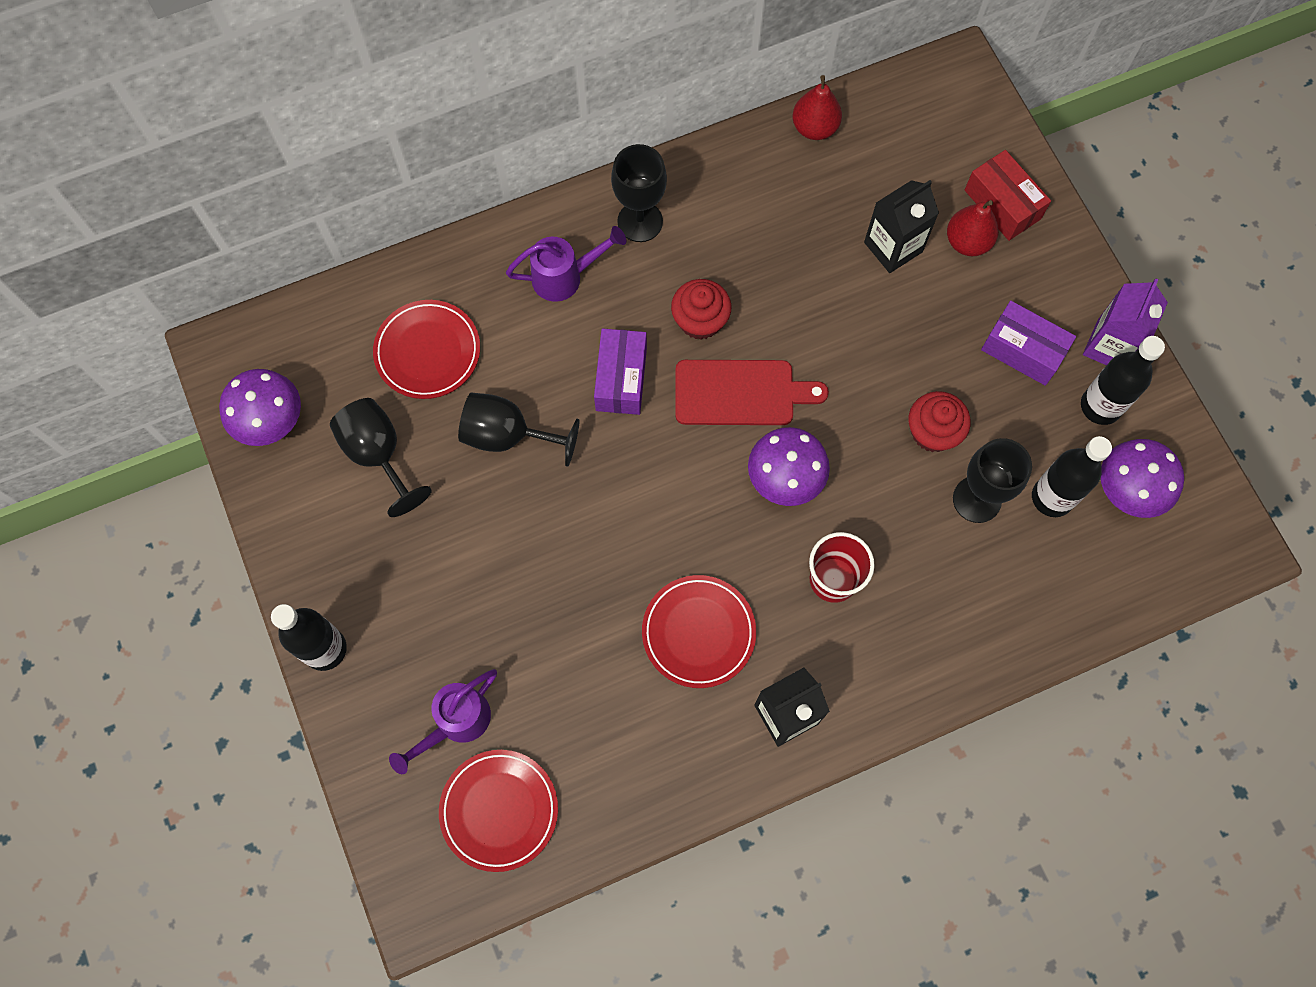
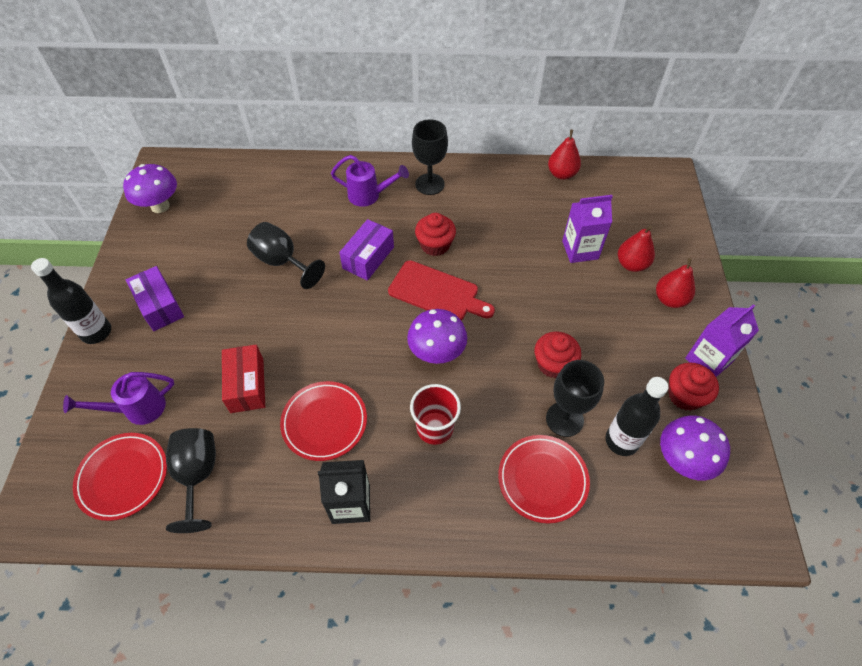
camera: 25 degrees right, 15 degrees down
black goblet [330,398,432,517] -> black goblet moved to [166,428,216,533]
red plate [373,300,480,399] -> red plate moved to [498,435,590,523]
black carton [864,180,939,273] -> purple carton [562,195,613,263]
red box [965,150,1051,241] -> red box moved to [222,345,265,413]
purple box [981,301,1076,386] -> purple box moved to [126,266,184,331]
black bottle [1081,336,1165,425] -> red cupcake [668,362,719,411]
none -> red pear [656,258,695,308]

